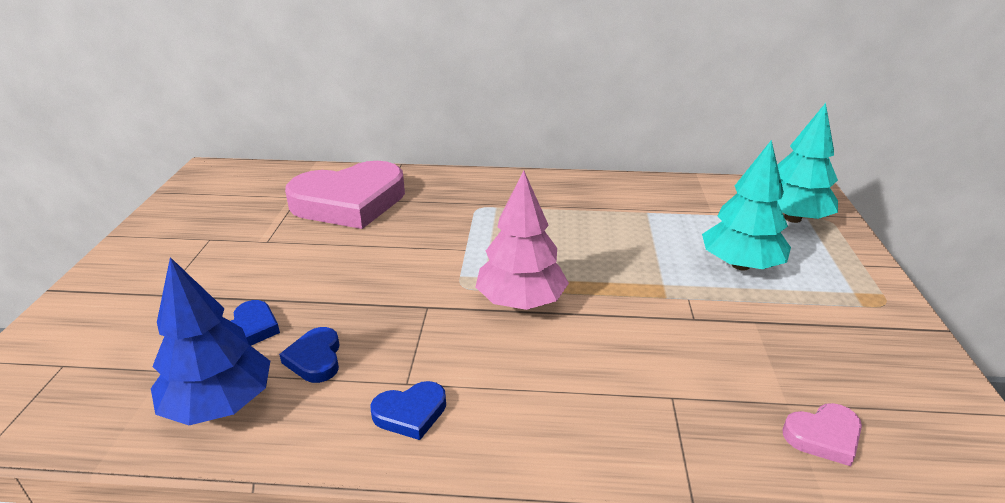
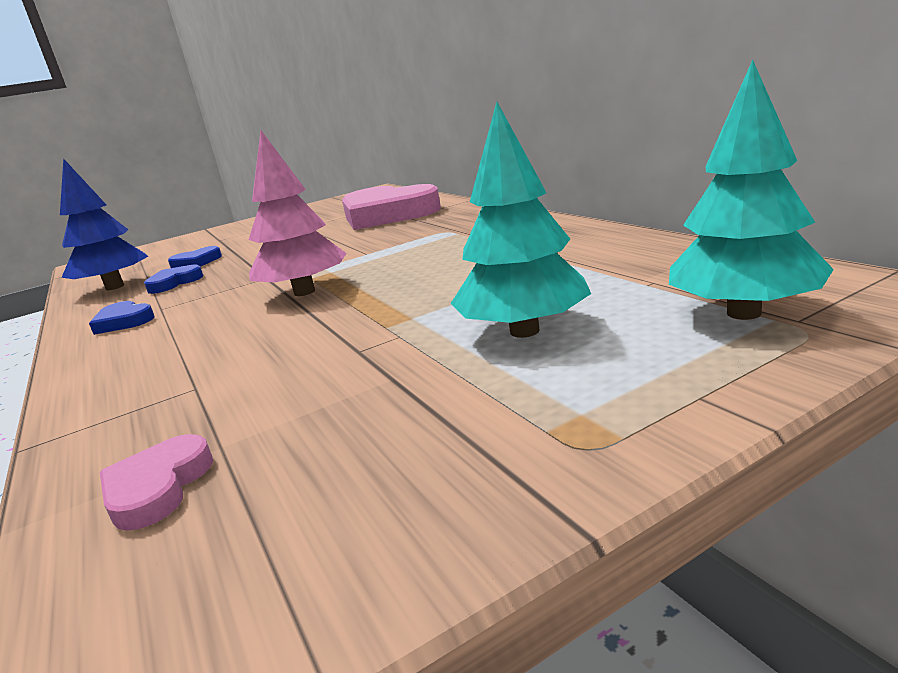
camera: 60 degrees right, 10 degrees down
pink heart [782,403,862,466] -> pink heart turned 60 degrees clockwise [100,434,213,531]

